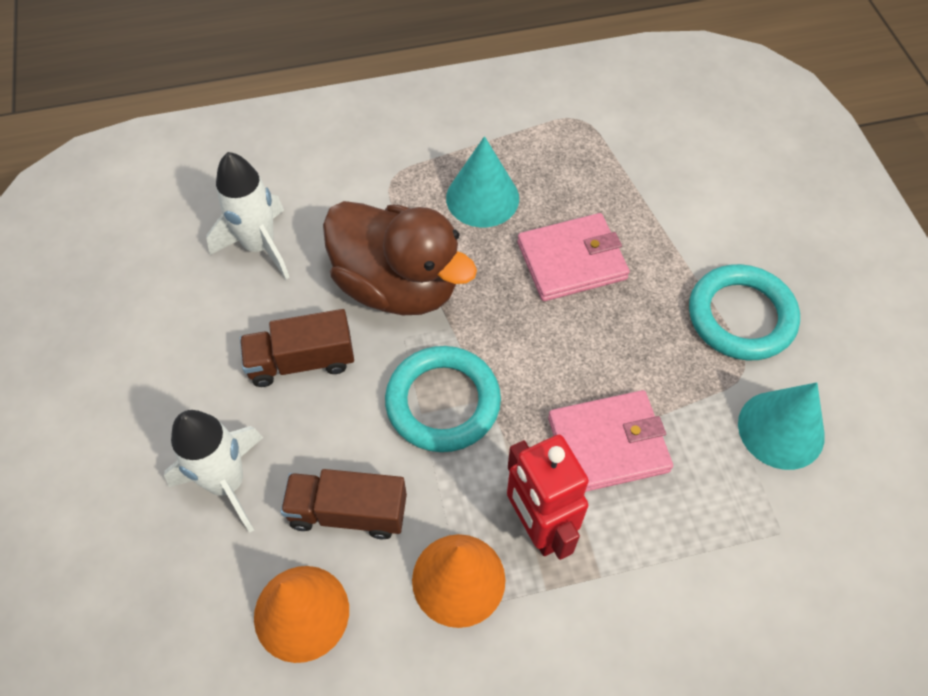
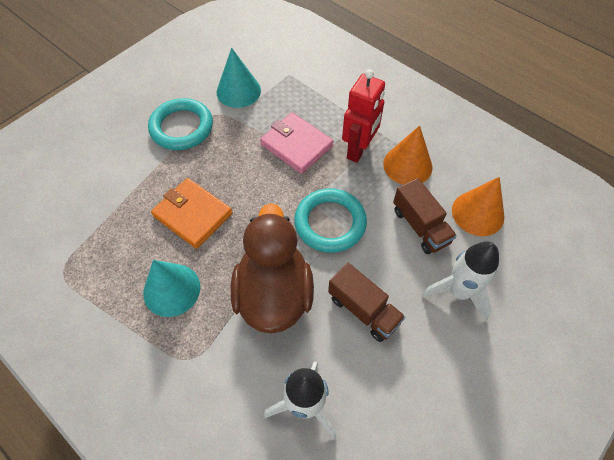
camera: 125 degrees left, 0 degrees up
pink wallet [517,213,630,301] -> orange wallet [151,178,232,249]

